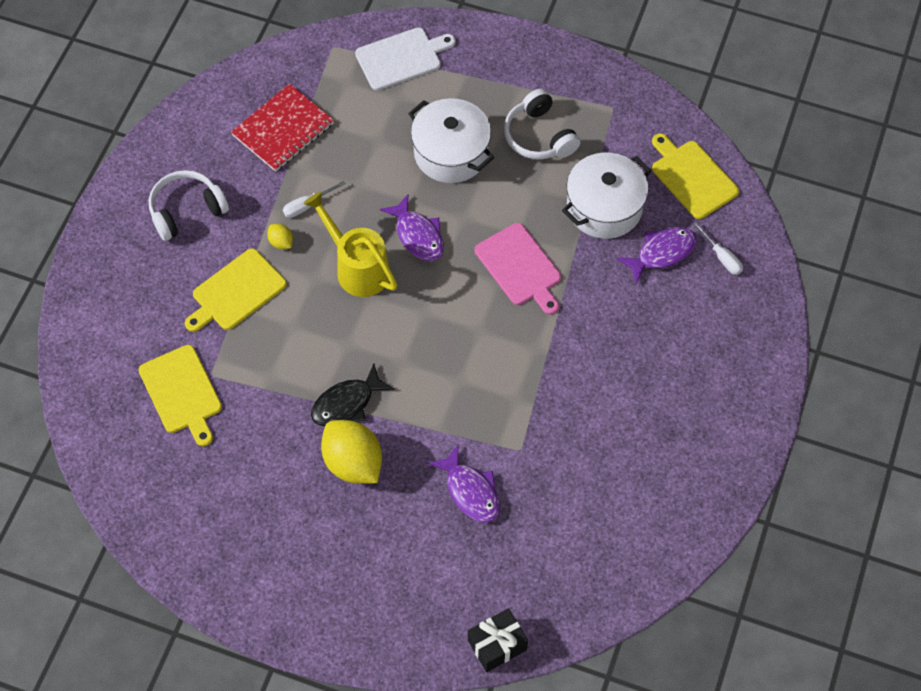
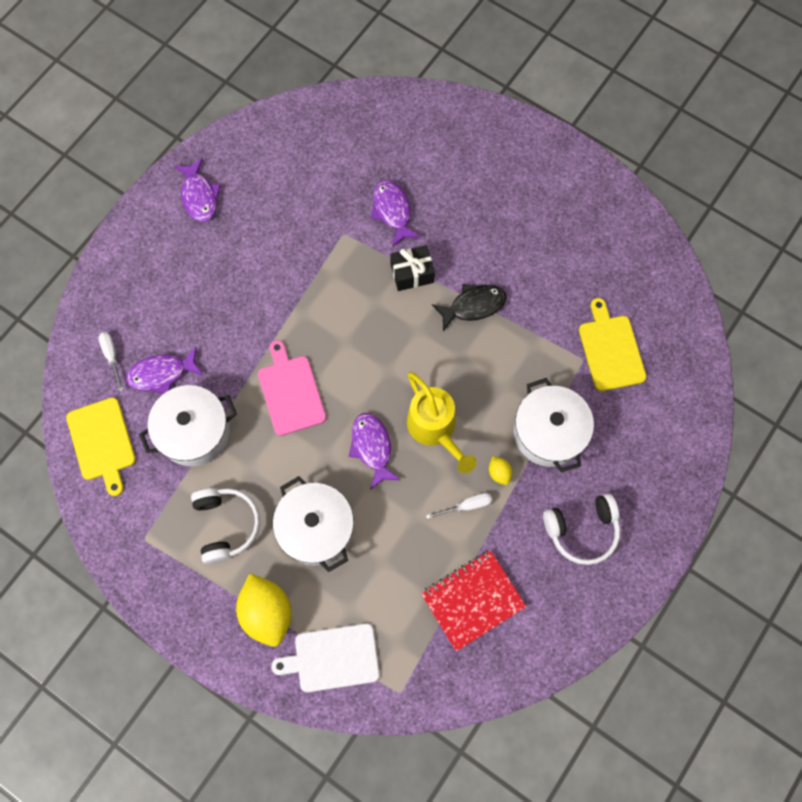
camera: 165 degrees left, 10 degrees up
yellow cutting board [185,248,287,332] -> white pot [514,378,594,473]
yellow lemon [321,420,382,484] -> yellow lemon moved to [236,574,291,647]
black gift [468,608,528,672] -> black gift moved to [390,245,435,291]
none -> purple fish [174,158,221,222]

